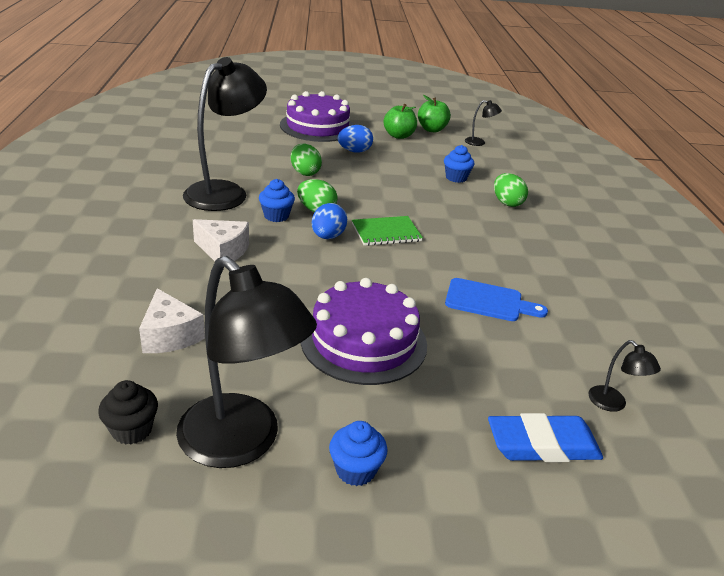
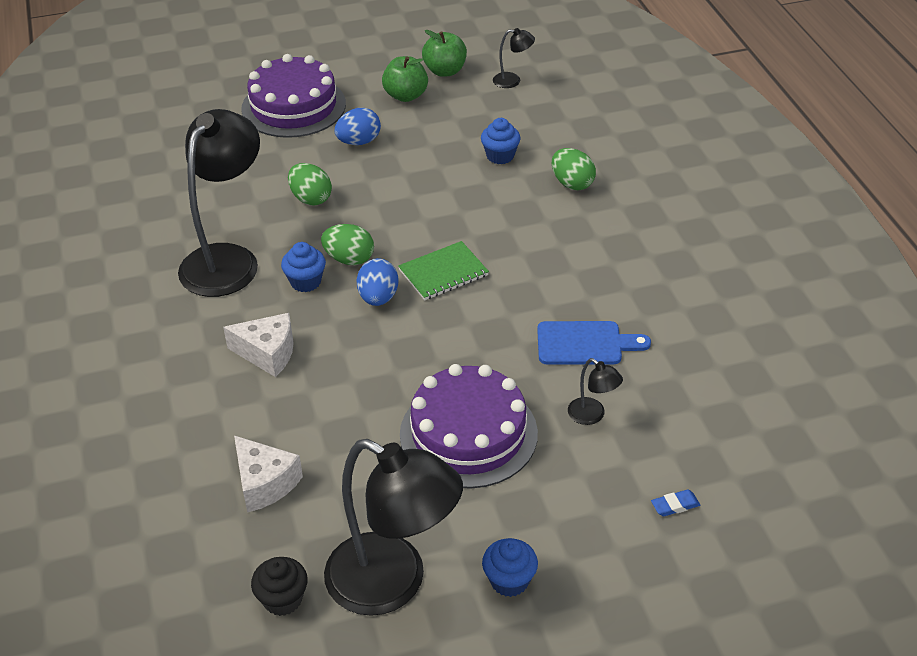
camera: 10 degrees left, 10 degrees up
blue eraser [488,413,603,462] -> blue eraser [651,490,700,516], size x0.43
black lamp [588,340,661,412] -> black lamp moved to [568,358,623,425]

